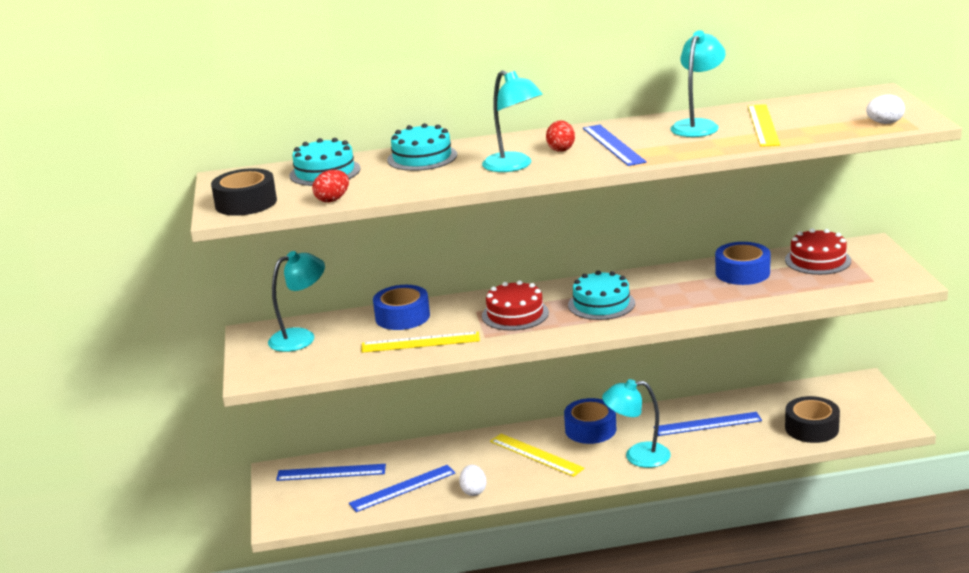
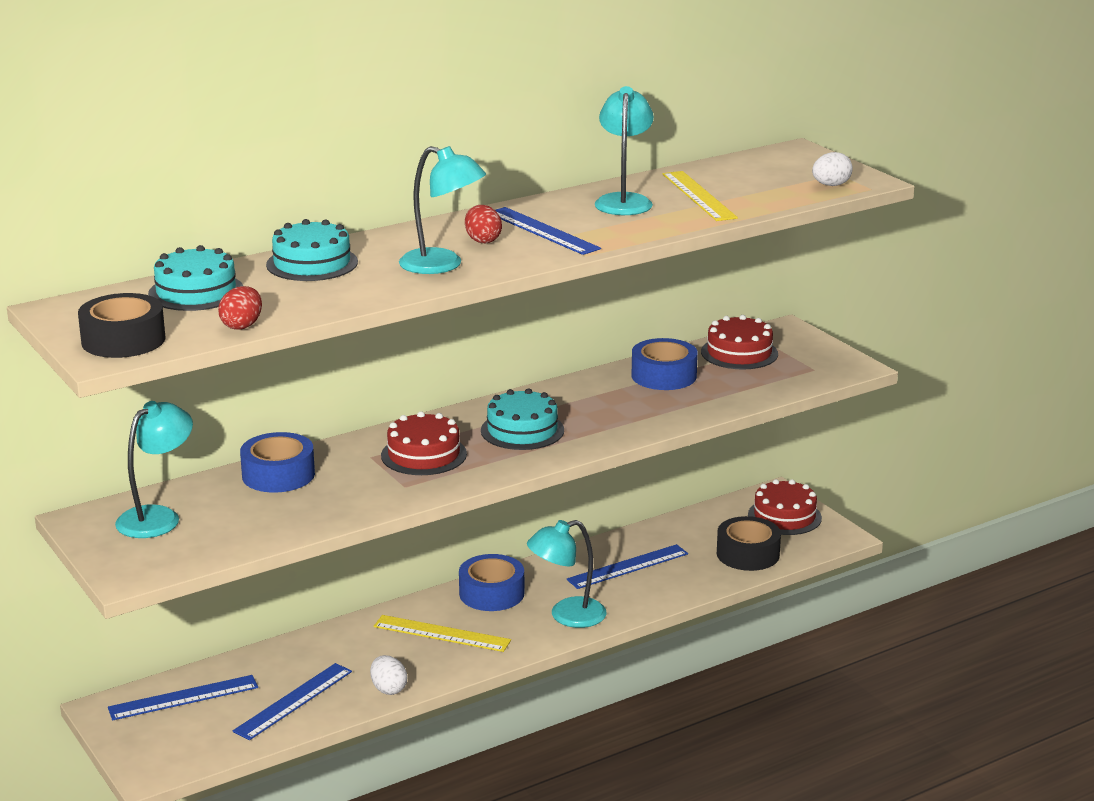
camera: 25 degrees left, 0 degrees up
yellow ruler [361,332,480,353] -> none
none -> red cake [748,479,822,535]

